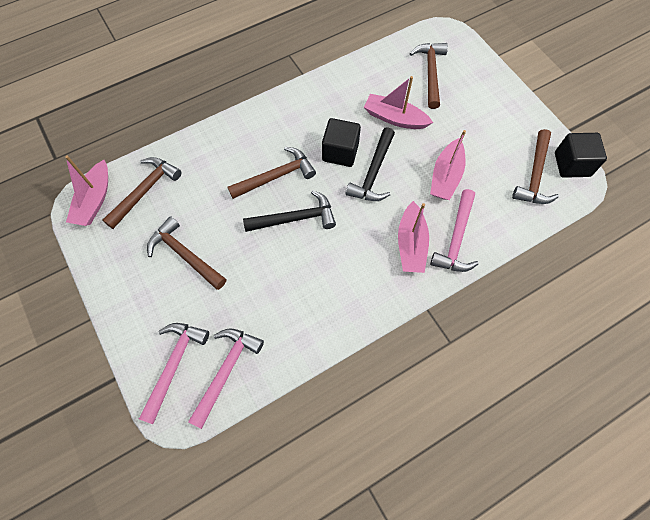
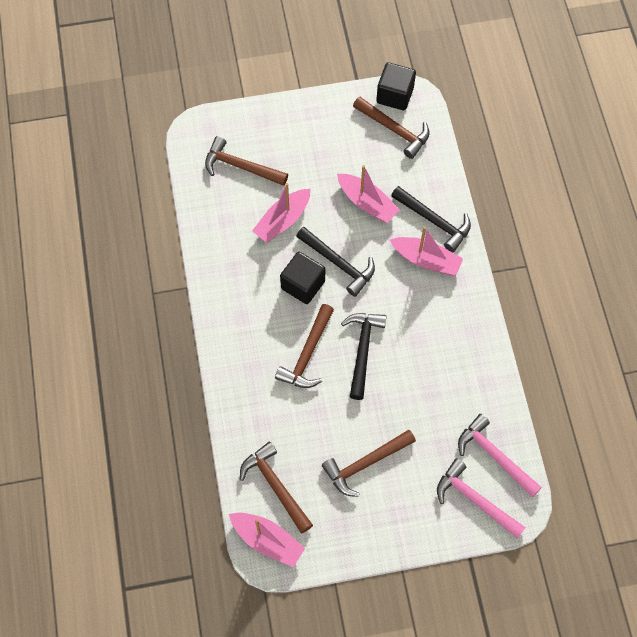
camera: 70 degrees left, 0 degrees up
brown hammer [228,147,316,199] -> brown hammer turned 150 degrees counterclockwise [275,304,334,388]
pink hammer [430,189,479,272] -> black hammer [391,186,471,252]

